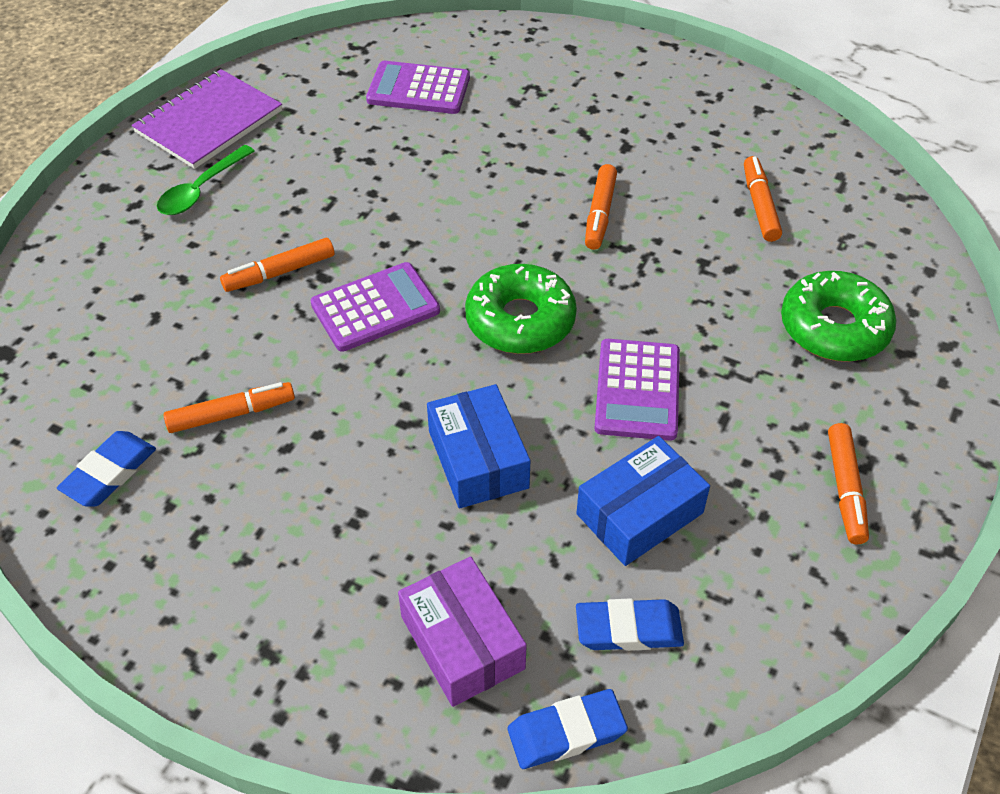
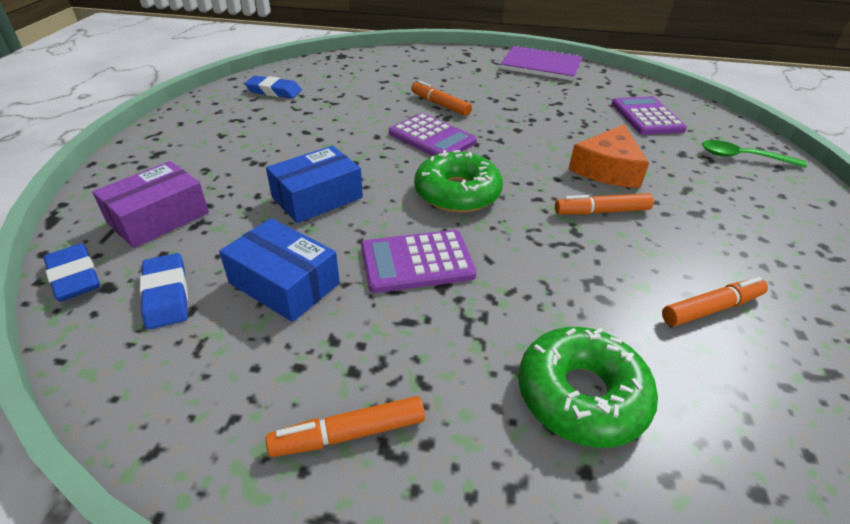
camera: 70 degrees right, 10 degrees down
green spoon [157,145,255,215] -> green spoon moved to [702,140,807,168]
orange marker [164,382,295,433] -> none
none -> orange cheese [568,124,649,188]

